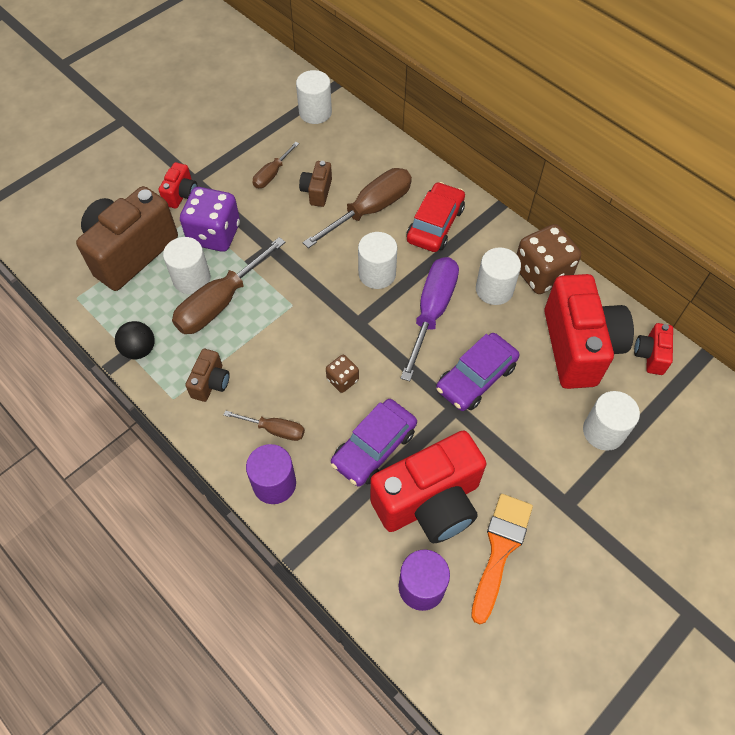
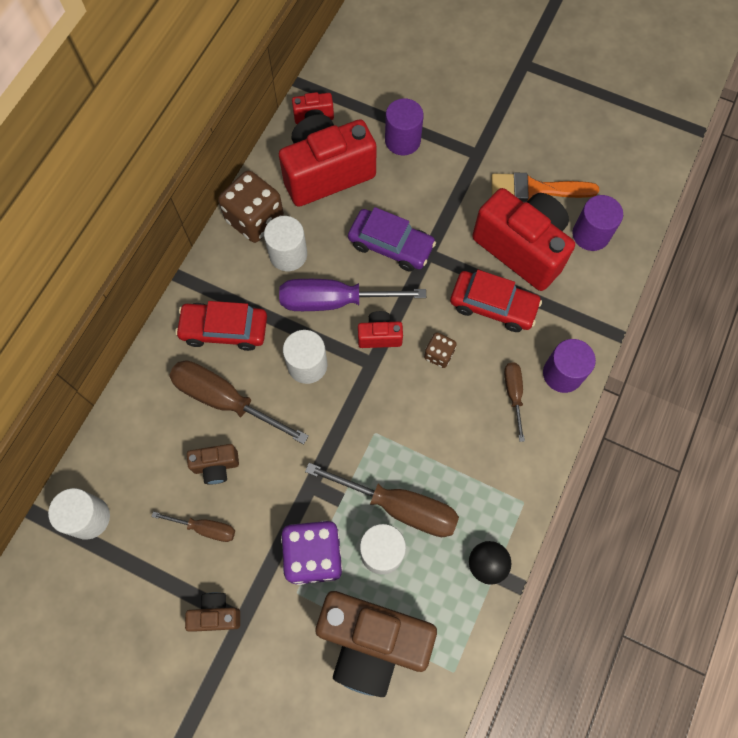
camera: 110 degrees left, 10 degrees up
red camera [159,162,198,209] -> red camera moved to [358,311,403,348]
brown camera [185,349,230,402] -> brown camera moved to [185,592,240,632]
purple car [331,399,417,487] -> red car [450,270,542,332]
white cylinder [583,391,640,451] -> purple cylinder [385,98,424,155]

